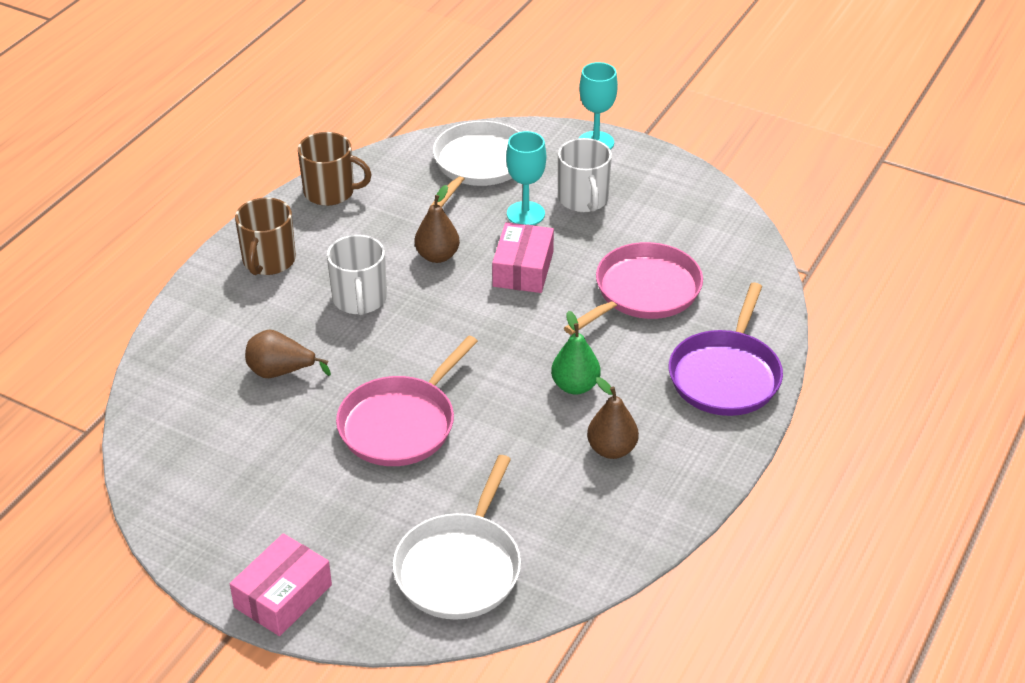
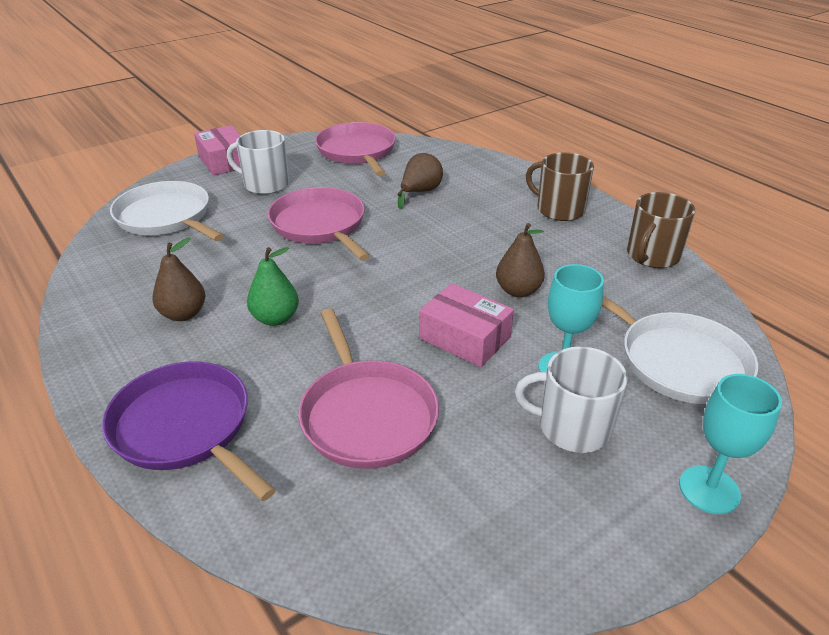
camera: 115 degrees right, 5 degrees down
white mug [327,235,387,315] -> white mug moved to [227,130,289,194]
none -> pink pan [315,122,396,176]

